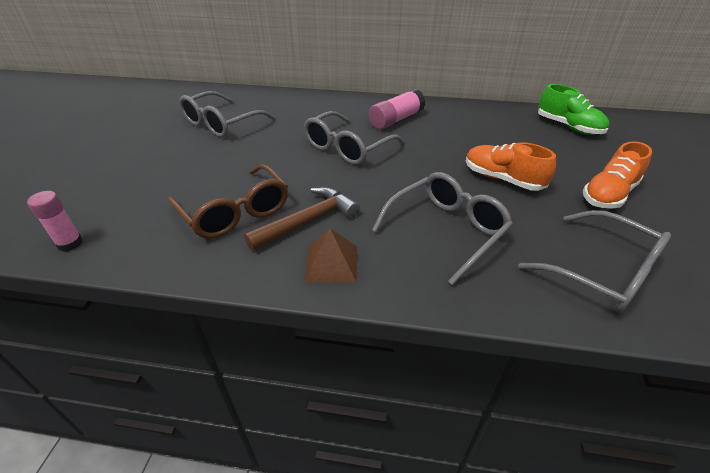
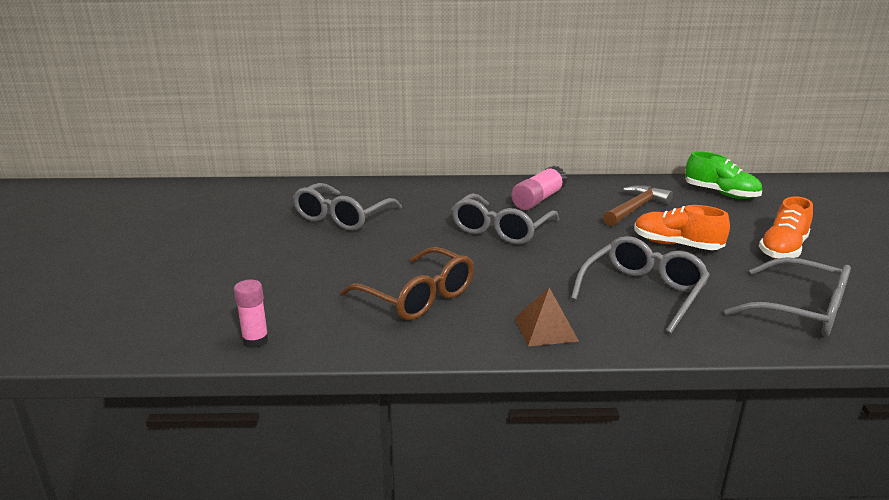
camera: 10 degrees left, 15 degrees down
brown hammer [244,187,360,251] -> brown hammer moved to [603,185,673,226]

